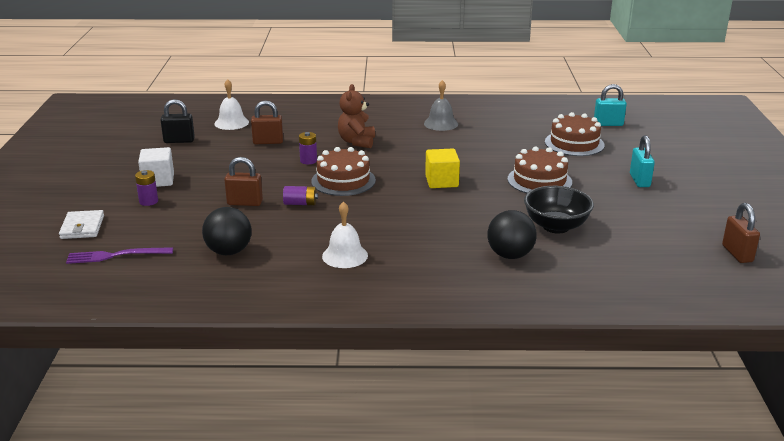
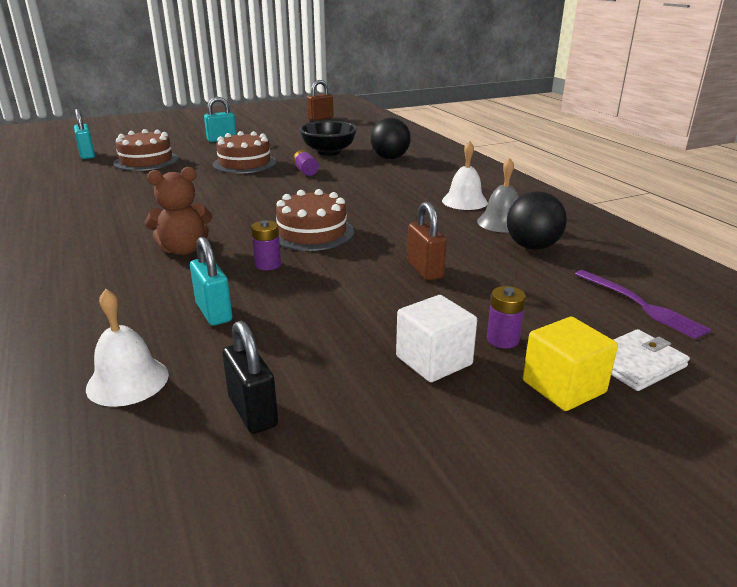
camera: 115 degrees left, 0 degrees up
brown padlock [251,101,283,144] -> turquoise padlock [190,237,232,326]
purple battery [283,186,318,205] -> purple battery moved to [293,150,319,176]
grey bell [424,80,458,131] -> grey bell moved to [477,158,519,233]
yellow cube [425,148,460,188] -> yellow cube moved to [523,317,618,411]

